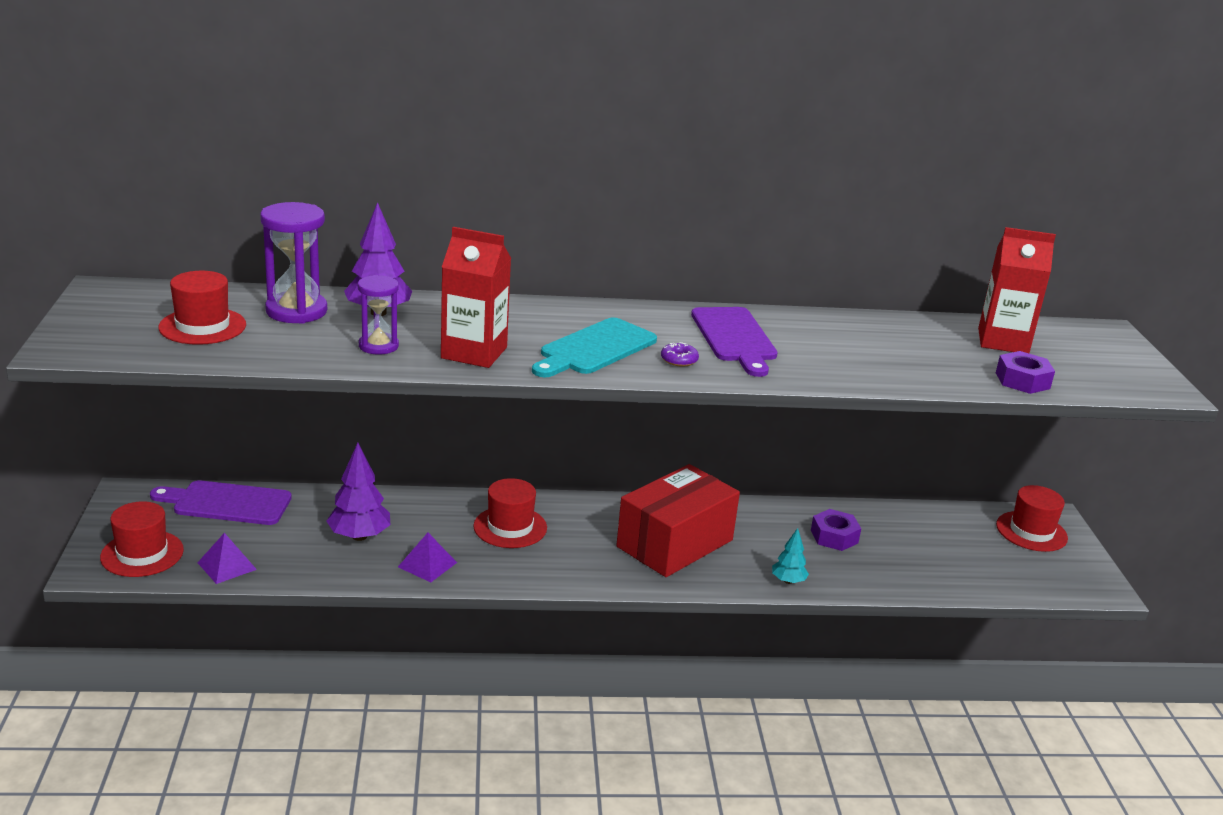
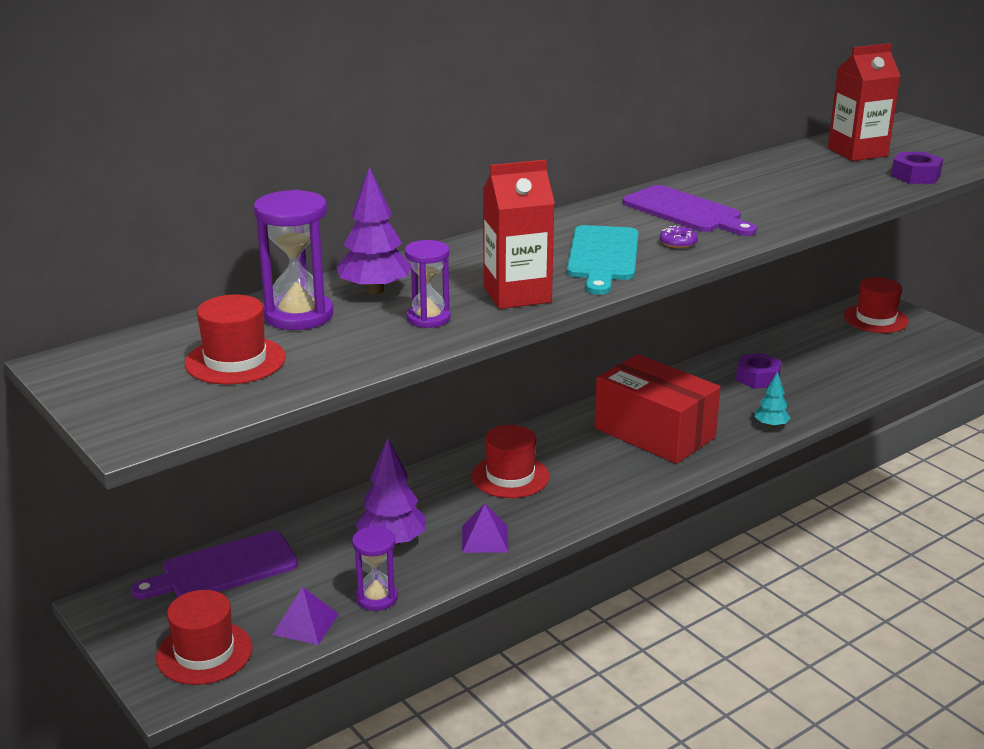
camera: 30 degrees left, 0 degrees up
red box [616,464,740,577] -> red box turned 60 degrees counterclockwise [594,354,721,464]
none -> purple hourglass [352,526,398,611]

